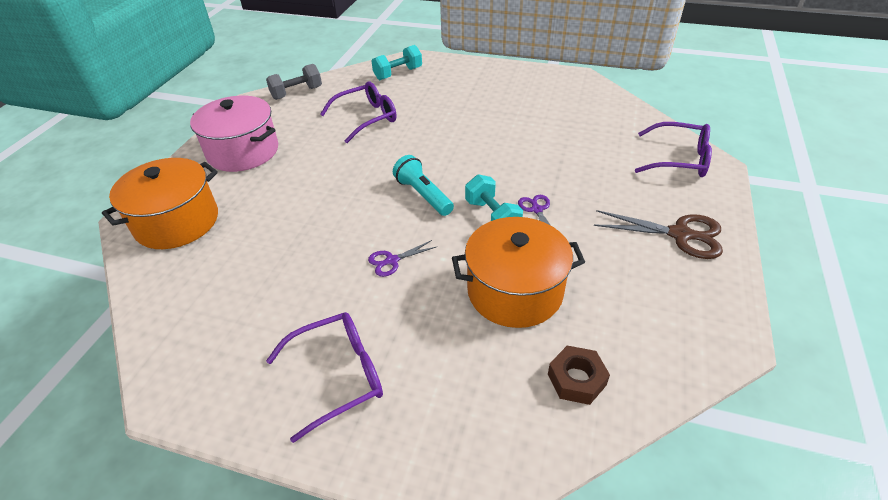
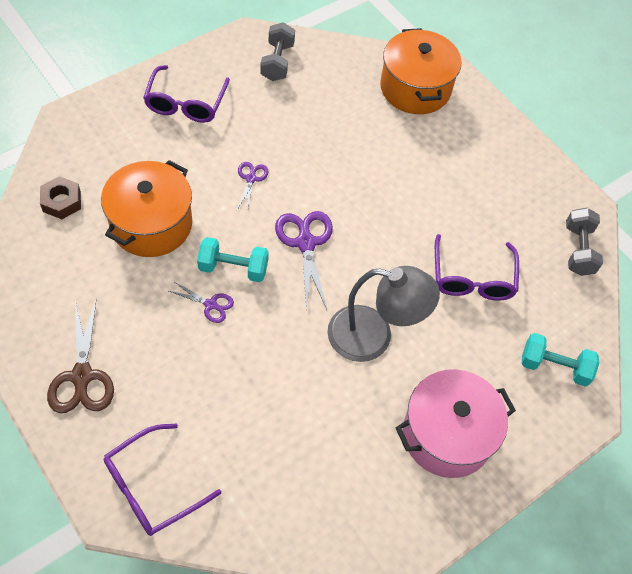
camera: 120 degrees right, 15 degrees up
pink pot [190,96,278,172] -> pink pot moved to [395,369,516,478]
turquoise dumbbell [372,45,422,80] -> turquoise dumbbell turned 75 degrees counterclockwise [522,333,599,387]
turquoise flashlight [393,155,454,216] -> purple scissors [275,211,333,312]
brown scissors [594,210,723,259] -> brown scissors turned 60 degrees counterclockwise [47,298,114,413]
none -> grey dumbbell [260,22,295,81]
none -> grey lamp [327,266,440,362]

